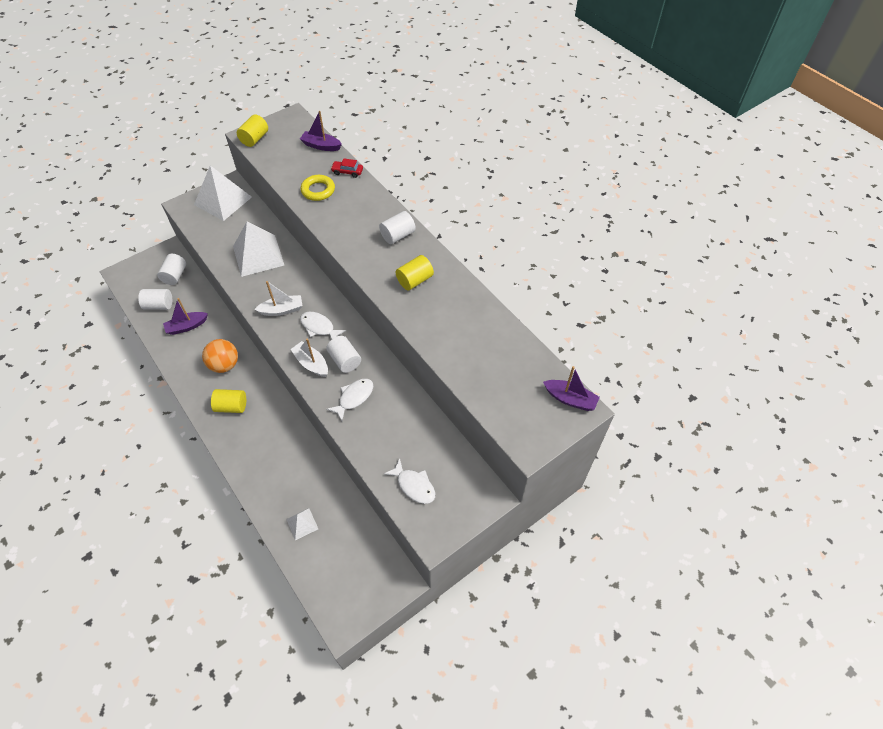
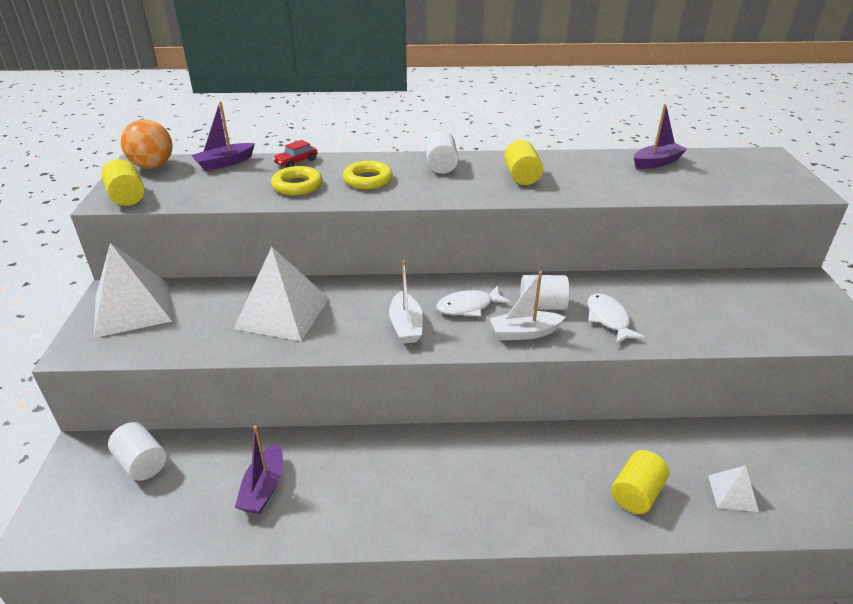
camera: 55 degrees left, 20 degrees down
white cylinder [138,289,172,310] -> none
orange ball [202,339,238,373] -> orange ball moved to [121,119,173,169]
yellow cylinder [211,389,246,413] -> yellow cylinder moved to [611,450,669,514]
white boat [255,281,303,316] -> white boat turned 150 degrees clockwise [389,260,423,344]
white fish [384,458,435,504] -> none
purple boat [543,366,600,411] -> purple boat moved to [634,104,687,169]
none -> yellow ring [343,161,393,189]

